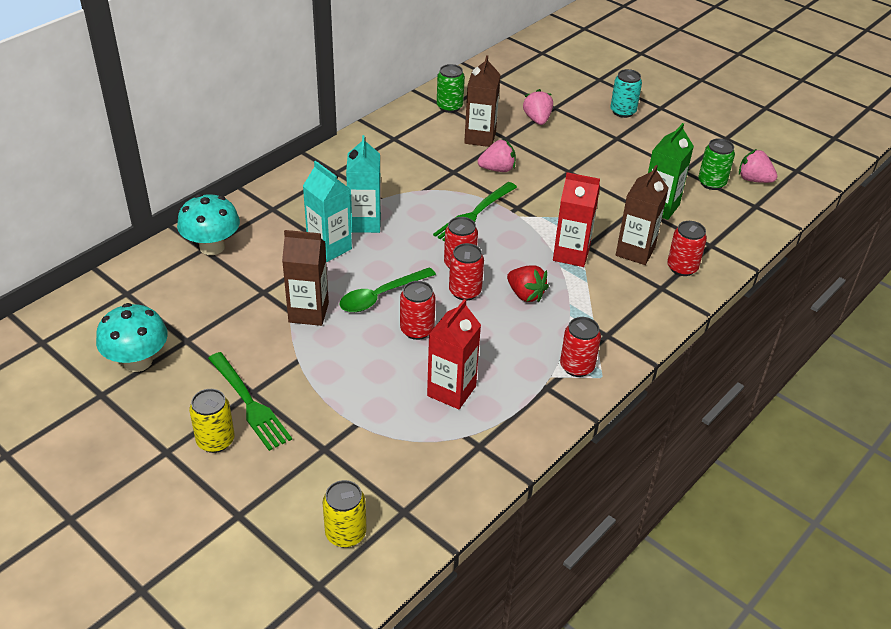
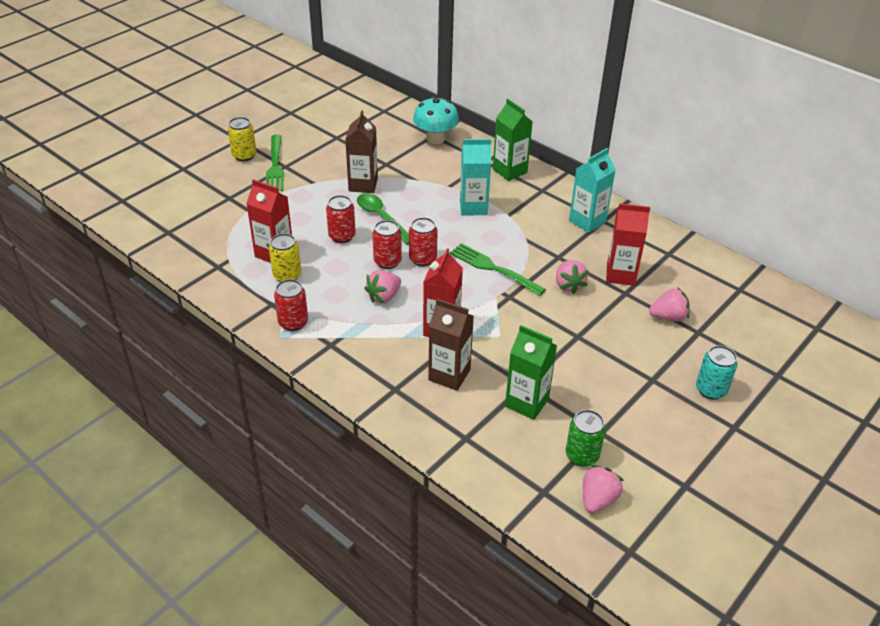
camera: 90 degrees right, 0 degrees up
turquoise mushroom [96,303,168,372] -> none
green fork [208,352,292,451] -> green fork turned 60 degrees counterclockwise [266,134,284,191]
turquoise carton [303,161,352,262] -> turquoise carton moved to [569,148,616,233]
yellow can [322,480,367,548] -> yellow can moved to [269,233,301,282]
green can [437,64,465,113] -> none
brown carton [464,55,501,147] -> red carton [606,203,650,286]
red strawberry [507,265,549,302] -> pink strawberry [364,271,401,303]
red can [667,221,707,276] -> none
none -> green carton [493,99,532,181]

